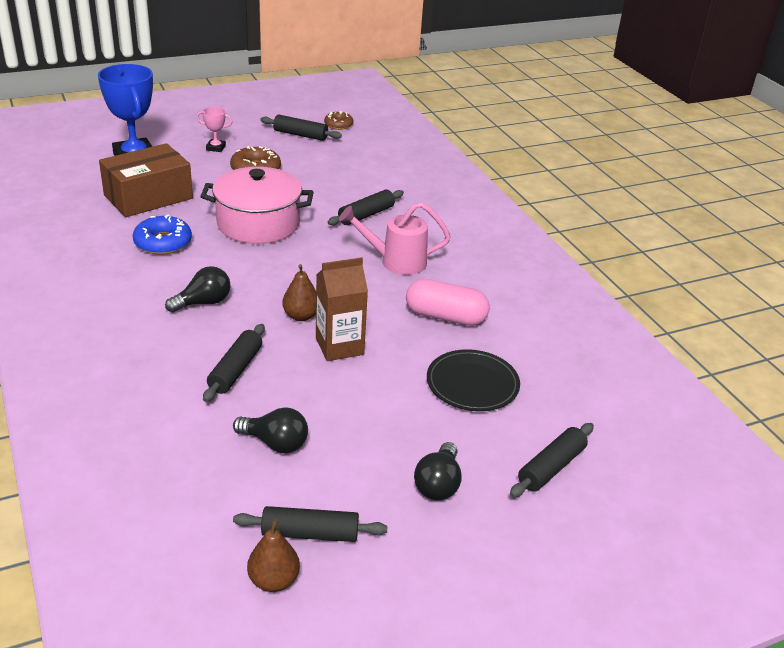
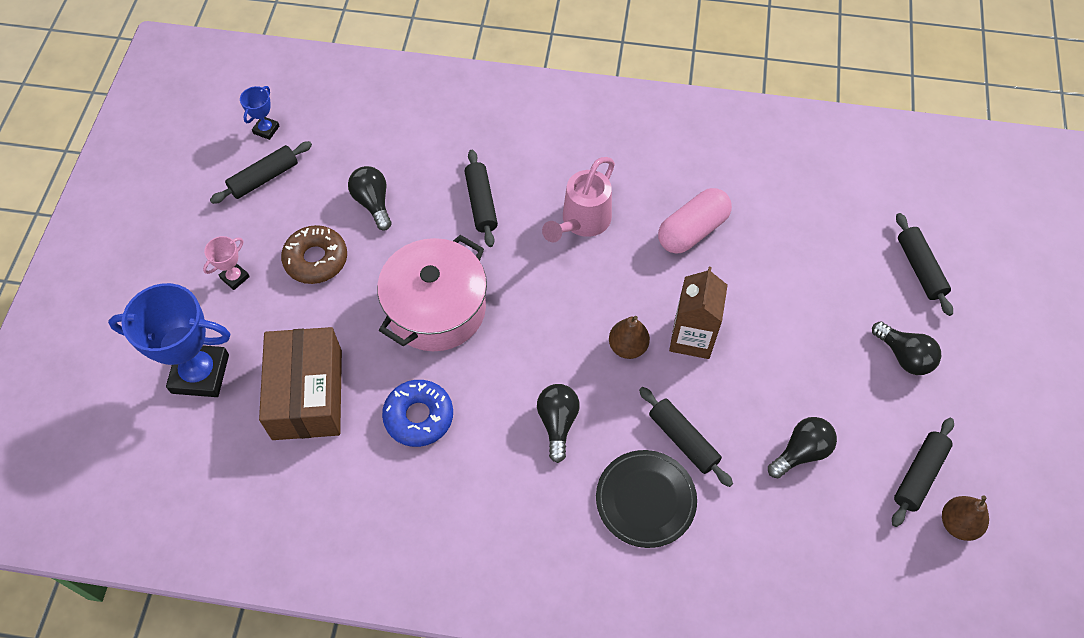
camera: 55 degrees left, 25 degrees up
brown donut [324,111,353,130] -> blue trophy [240,86,279,140]
black plate [427,349,520,411] -> black plate moved to [596,450,697,548]
none -> black light bulb [348,166,392,230]

